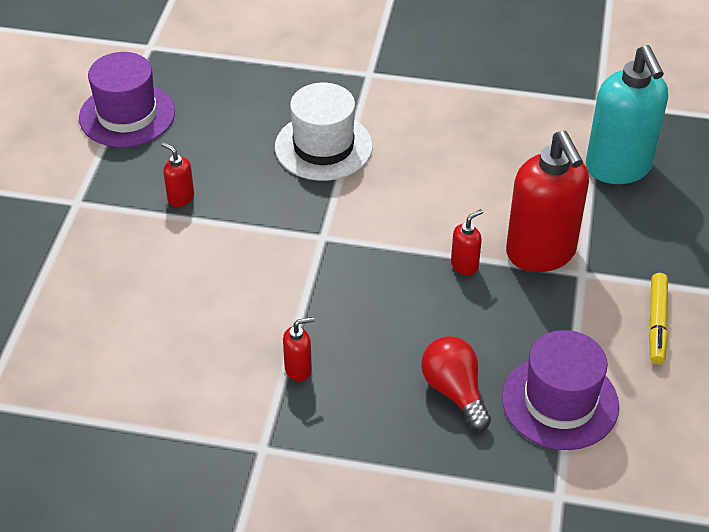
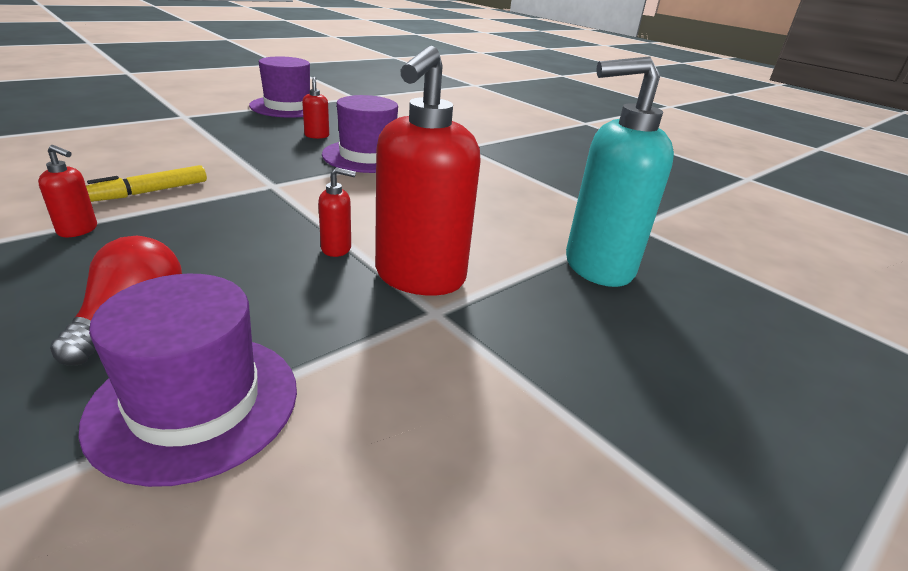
camera: 35 degrees right, 15 degrees down
red soap dispenser [162,142,194,207] -> red soap dispenser moved to [302,76,329,139]
white hat [275,83,373,181] -> purple hat [322,95,398,173]
turquoise soap dispenser [586,45,668,184] -> turquoise soap dispenser turned 60 degrees clockwise [566,56,674,287]
yellow marker [649,273,668,364] -> yellow marker moved to [86,165,207,202]

